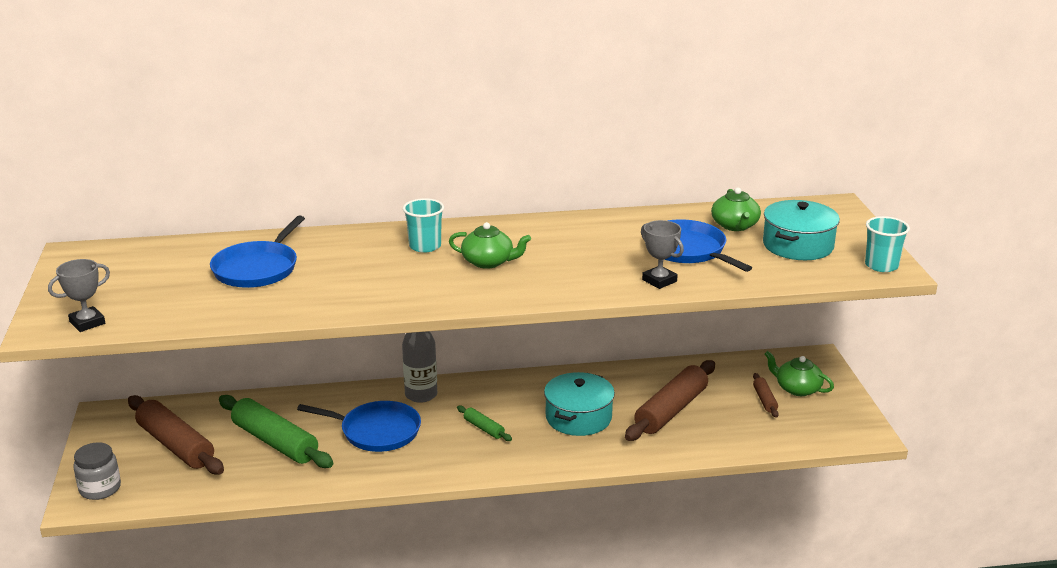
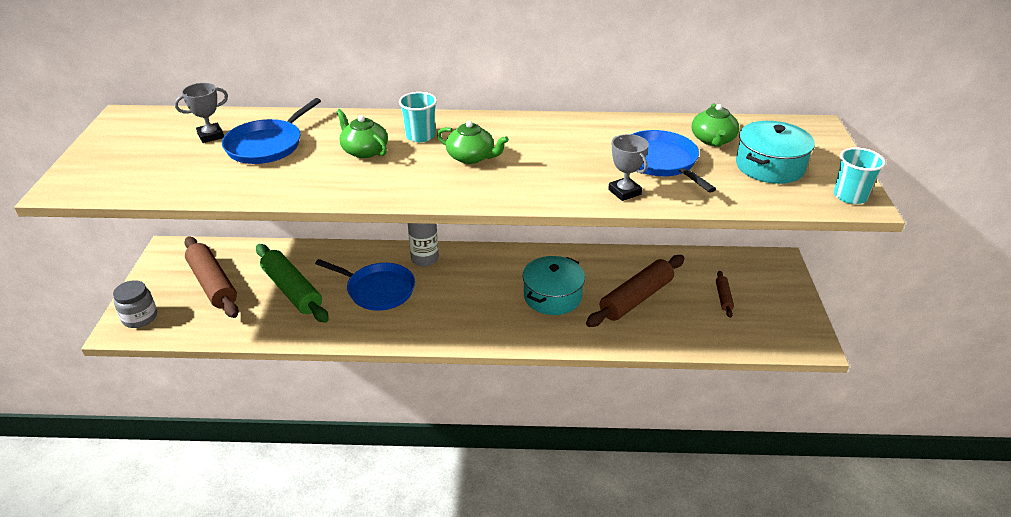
camera: 10 degrees right, 10 degrees up
grey trophy [48,259,110,332] -> grey trophy moved to [175,83,228,143]
green rolling pin [457,405,512,441] -> none
green teapot [765,351,834,396] -> green teapot moved to [336,109,388,158]

